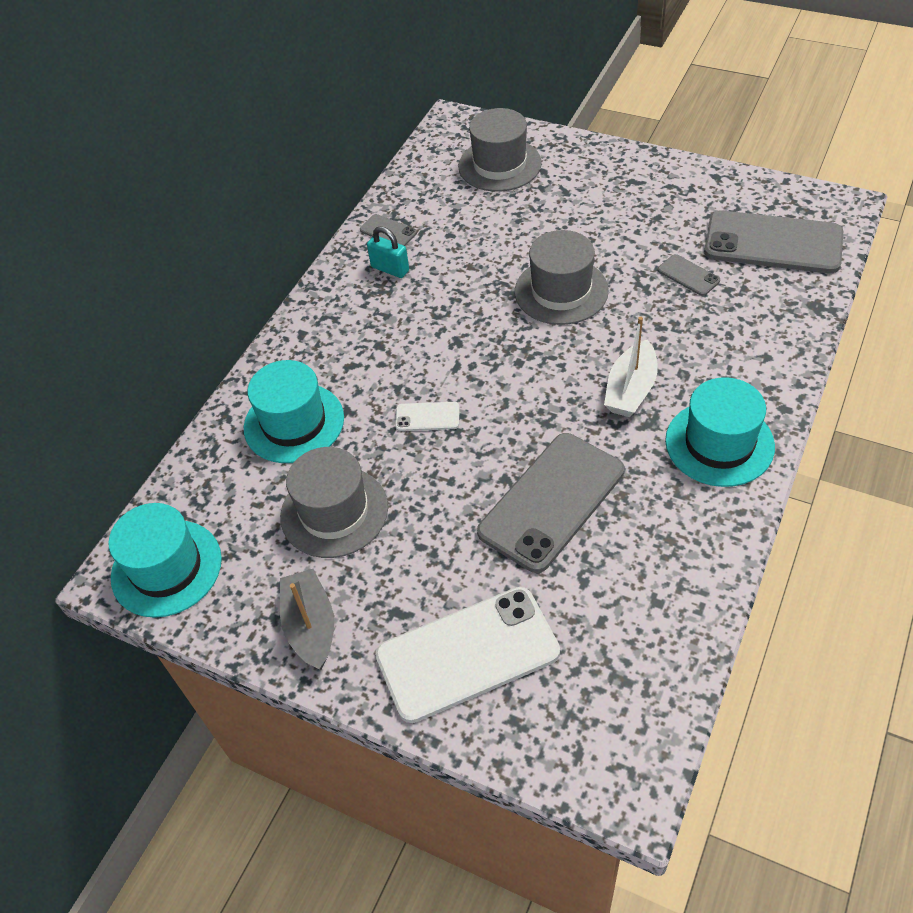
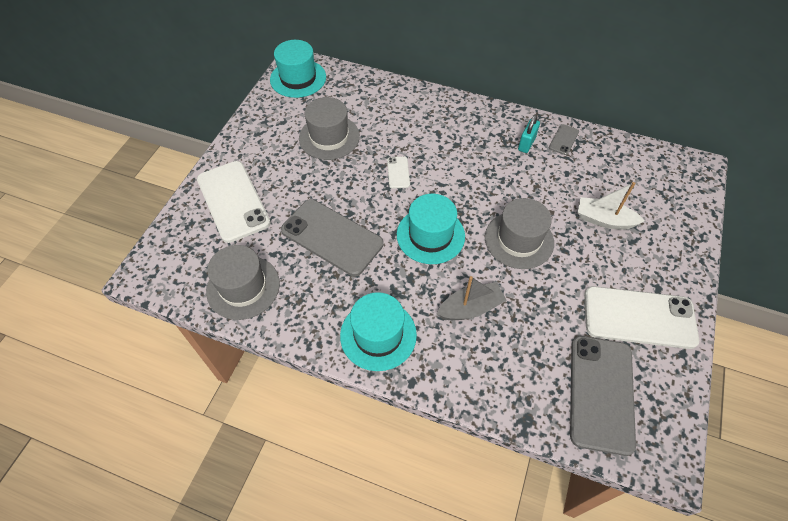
camera: 80 degrees right, 5 degrees up
turquoise hat [244,360,344,463] -> turquoise hat moved to [397,194,465,264]
grey boat [280,569,334,670] -> grey boat moved to [437,276,507,320]
grey hat [458,108,542,192] -> grey hat moved to [206,245,280,320]
white boat [604,317,658,417] -> white boat moved to [578,182,645,229]
grey phone [658,254,720,296] -> none
none -> white phone [584,286,699,349]

